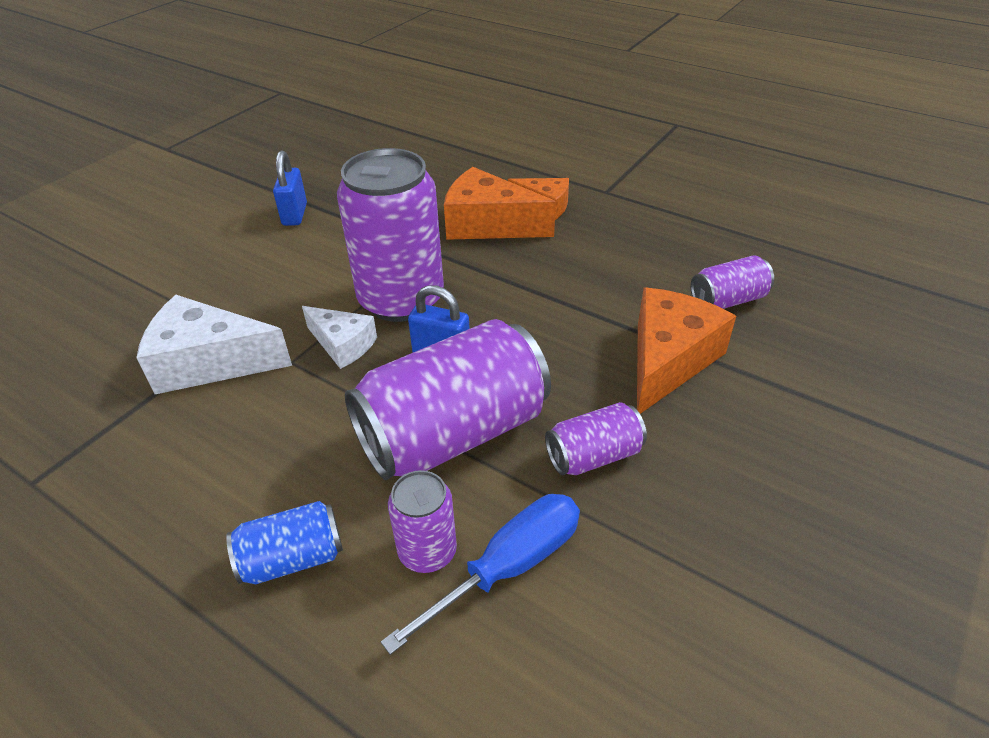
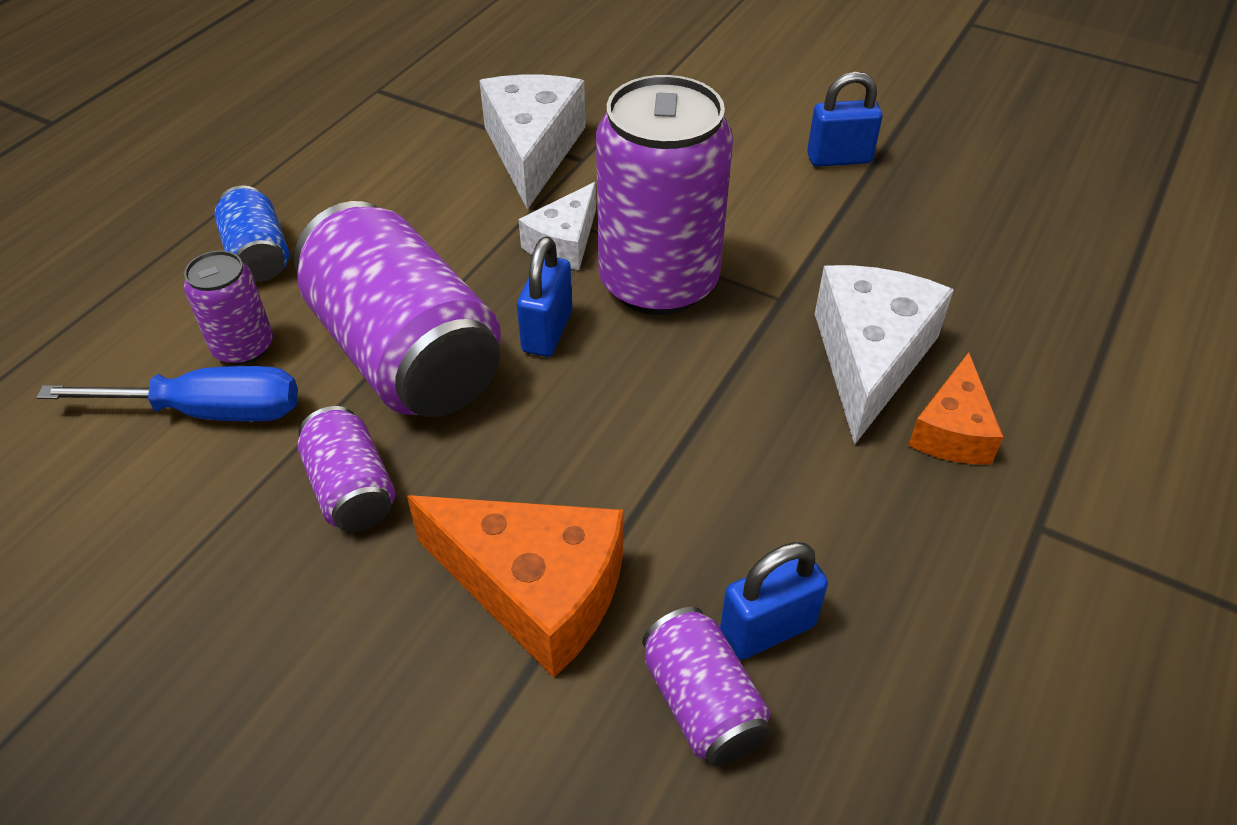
camera: 85 degrees right, 5 degrees up
blue screwdriver [381,494,580,655] -> blue screwdriver turned 45 degrees counterclockwise [36,366,298,422]
orange cheese [444,167,556,240] -> white cheese [815,265,954,445]
none -> blue padlock [720,542,828,660]

